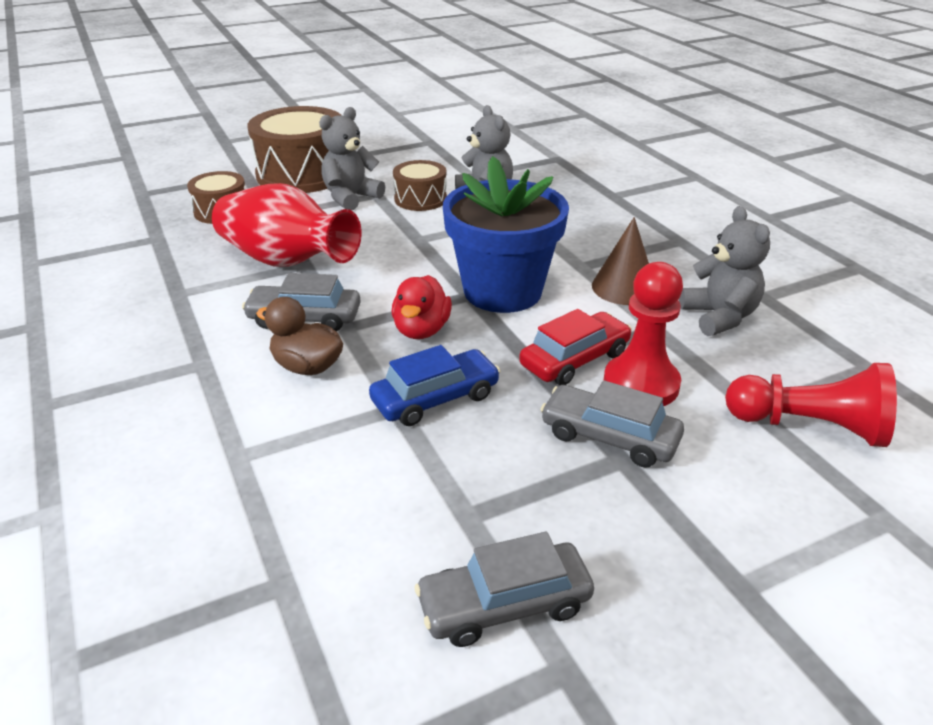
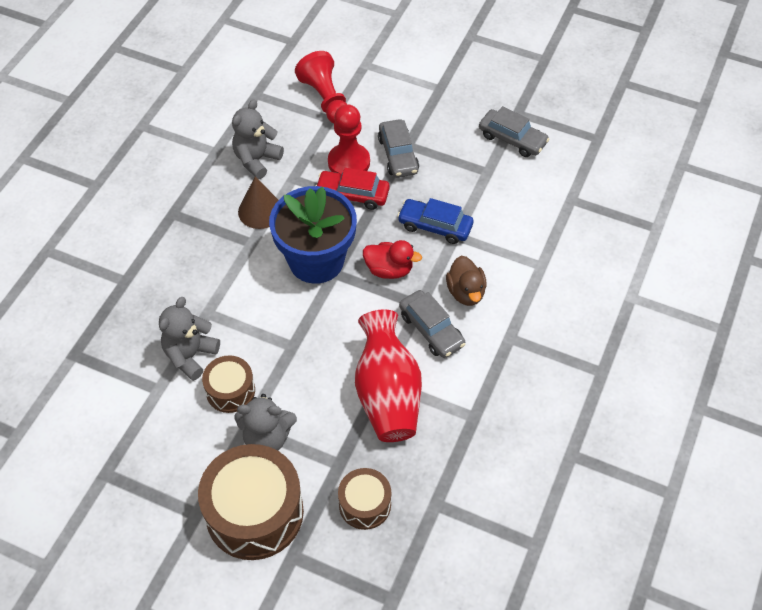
camera: 130 degrees left, 20 degrees up
red duck [392,275,452,339] -> red duck turned 45 degrees clockwise [363,240,422,279]

